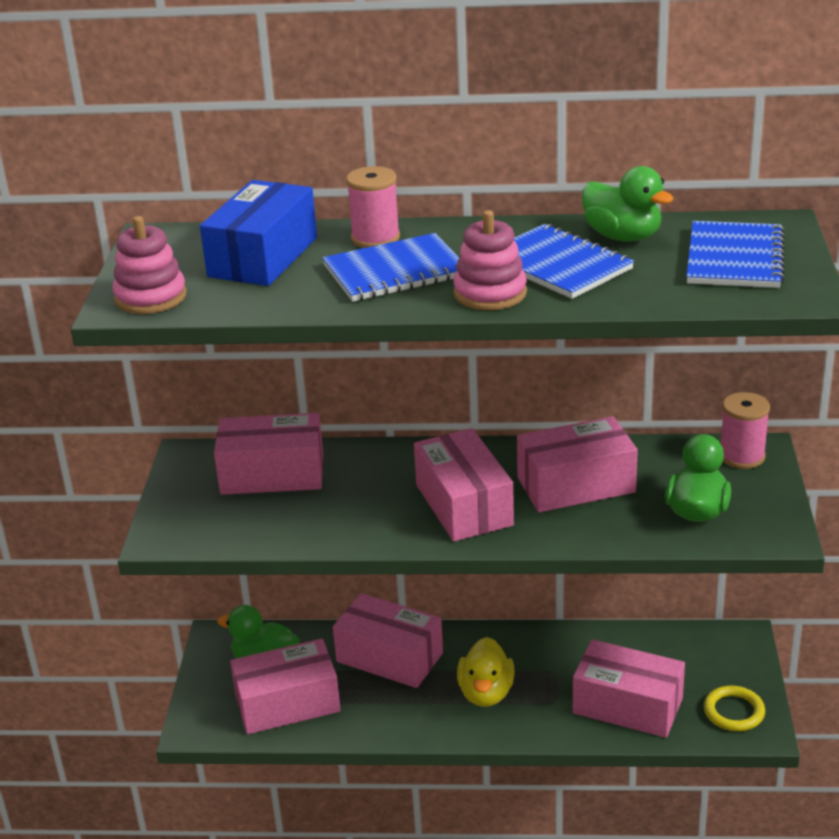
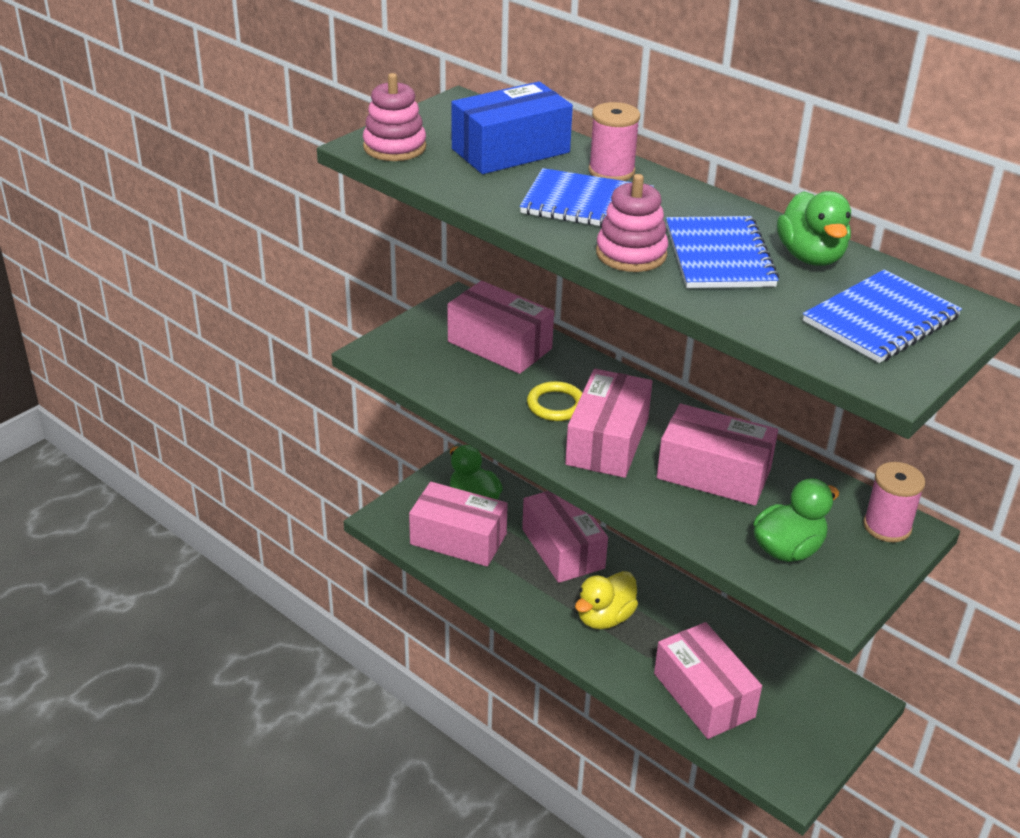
camera: 35 degrees right, 5 degrees up
yellow ring [704,686,765,731] -> yellow ring moved to [527,381,583,421]

